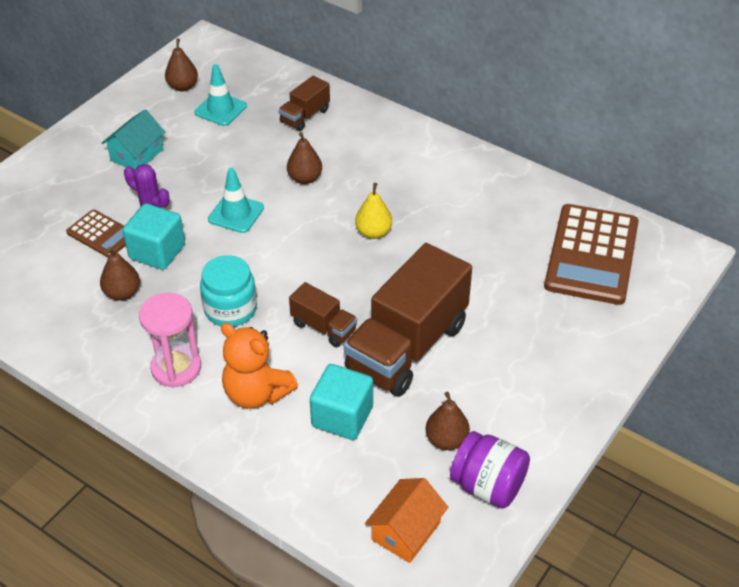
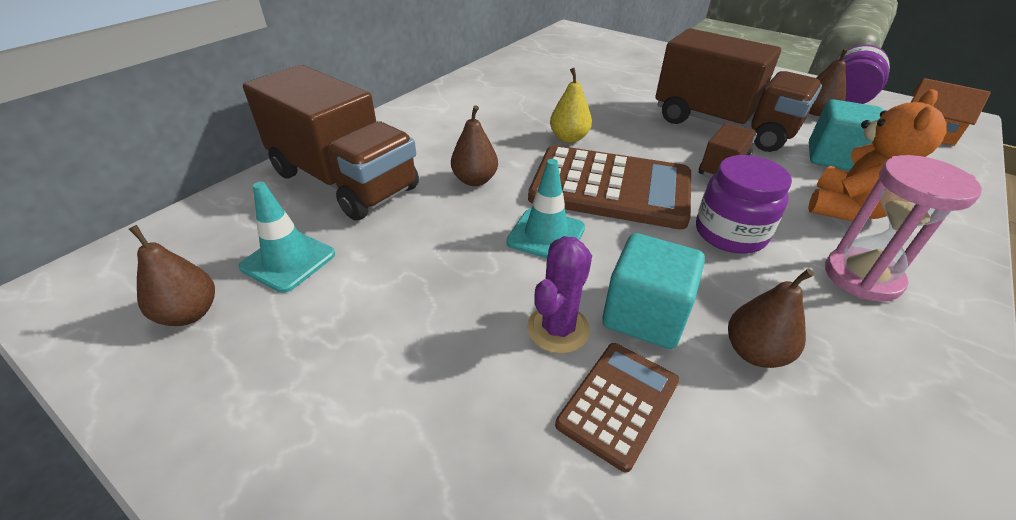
camera: 90 degrees left, 5 degrees down
turquoise house [102,109,165,170] -> none
turquoise jar [200,255,257,327] -> purple jar [696,155,792,254]
brown truck [278,76,330,131] -> brown truck [243,65,419,221], size x2.11
brown calculator [544,204,639,305] -> brown calculator moved to [528,145,691,230]

